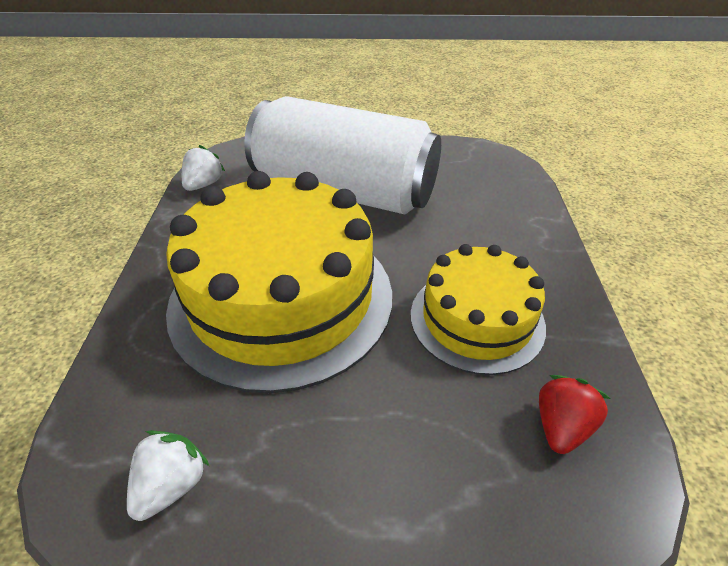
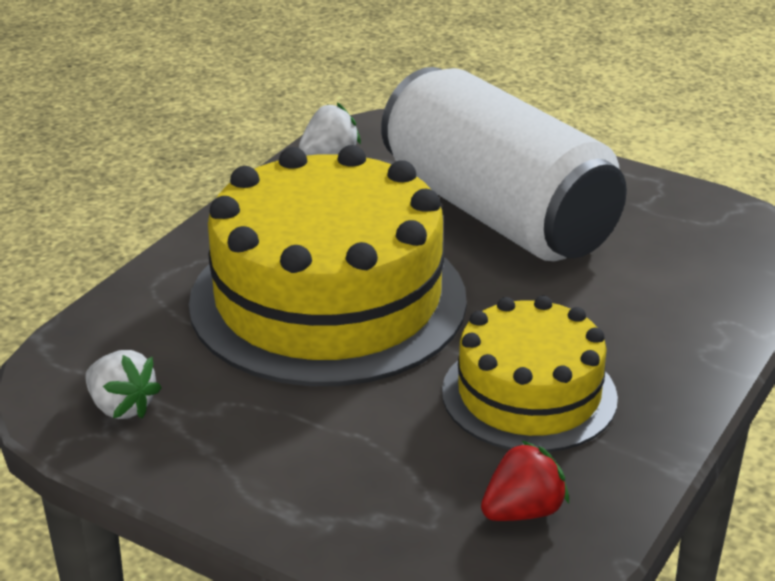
camera: 30 degrees right, 10 degrees down
white strawberry [127,430,209,521] -> white strawberry turned 75 degrees clockwise [85,350,162,419]

